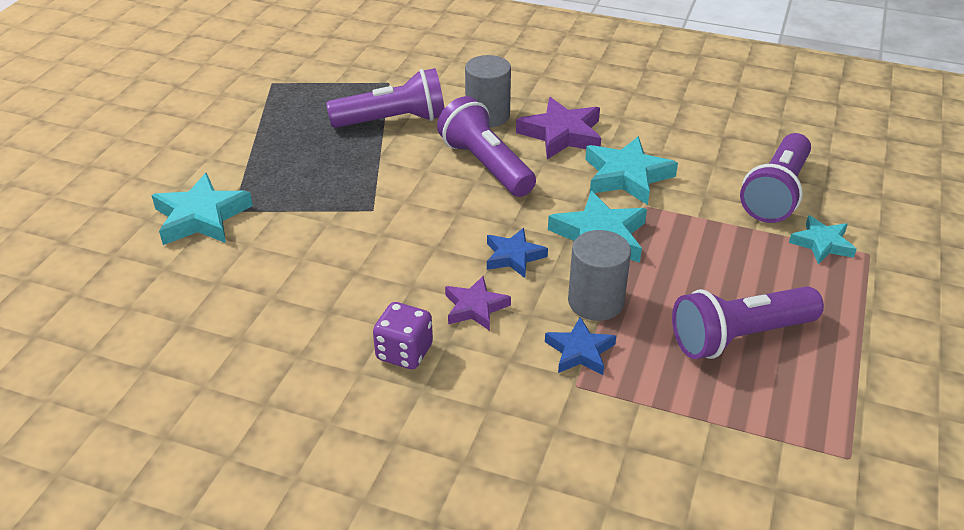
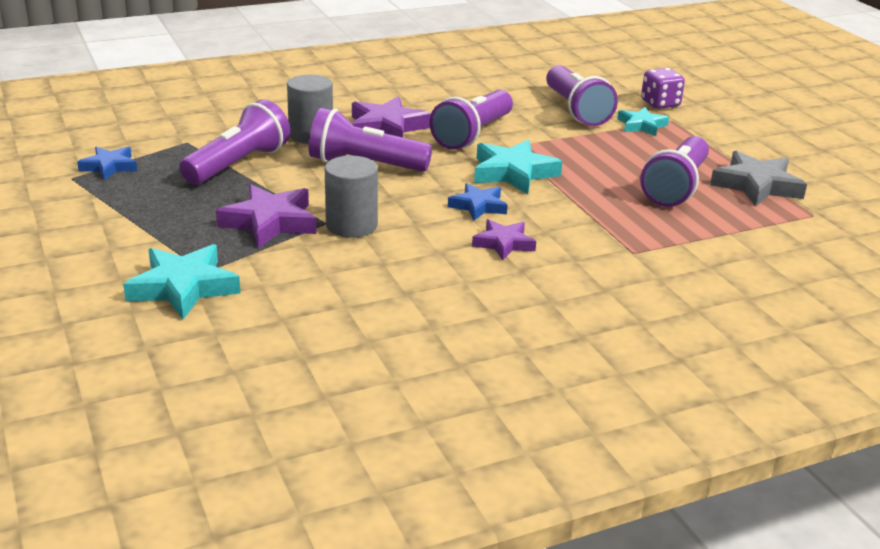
camera: 45 degrees left, 10 degrees down
purple dice [373,302,433,369] -> purple dice moved to [641,68,685,109]
blue star [545,317,616,375] -> blue star moved to [77,147,137,180]
grey cylinder [568,230,631,321] -> grey cylinder moved to [325,156,378,238]
turquoise star [585,136,678,205] -> purple flashlight [429,90,513,150]
none -> purple star [216,184,317,248]
none -> grey star [710,151,807,207]

